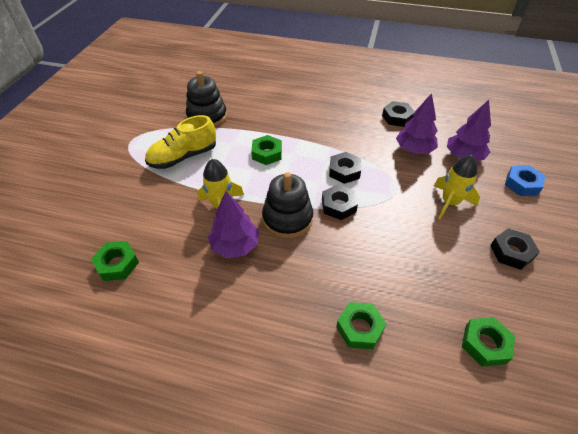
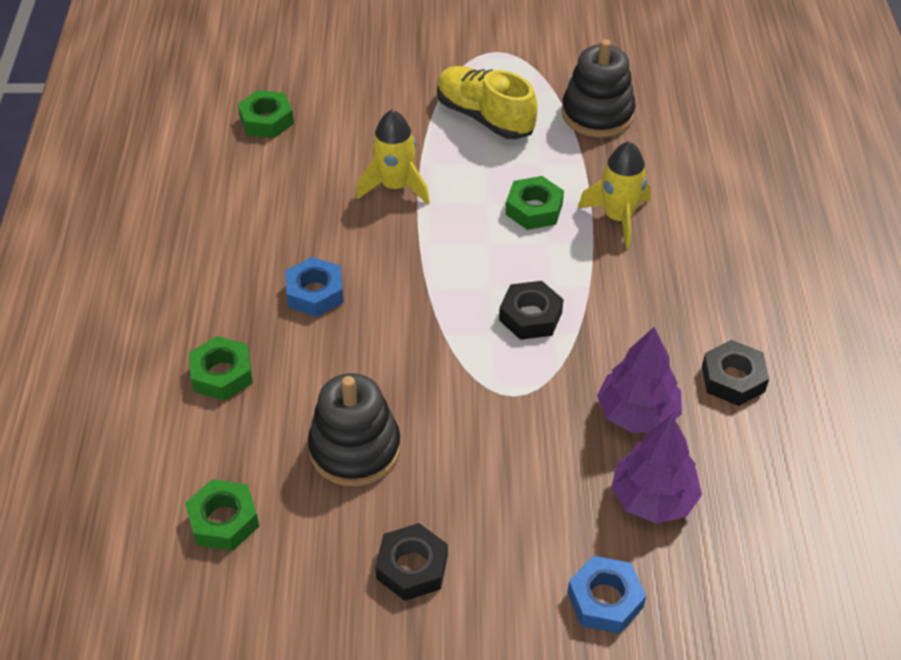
camera: 75 degrees right, 0 degrees up
purple tree [208,191,259,258] -> none
black stacking toy [262,172,313,238] -> black stacking toy moved to [308,373,401,486]
black nut [322,184,358,220] -> none
yellow rocket [434,155,480,219] -> yellow rocket moved to [578,141,651,249]
none -> blue nut [285,257,344,317]

